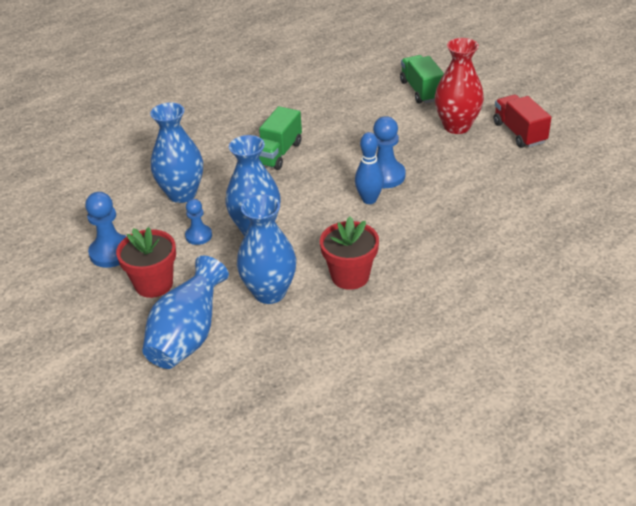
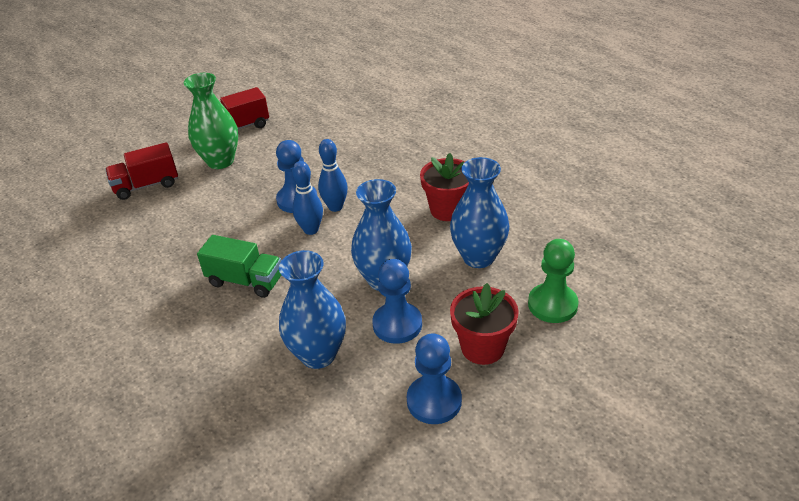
camera: 95 degrees left, 0 degrees up
blue vase [142,256,229,369] -> green pawn [528,239,579,323]
blue pawn [185,199,212,245] -> blue pawn [372,259,422,344], size x1.61
green truck [400,55,444,104] -> red truck [105,142,178,200]
red vase [435,38,484,134] -> green vase [184,73,238,169]
none -> blue bowling pin [292,161,323,235]

